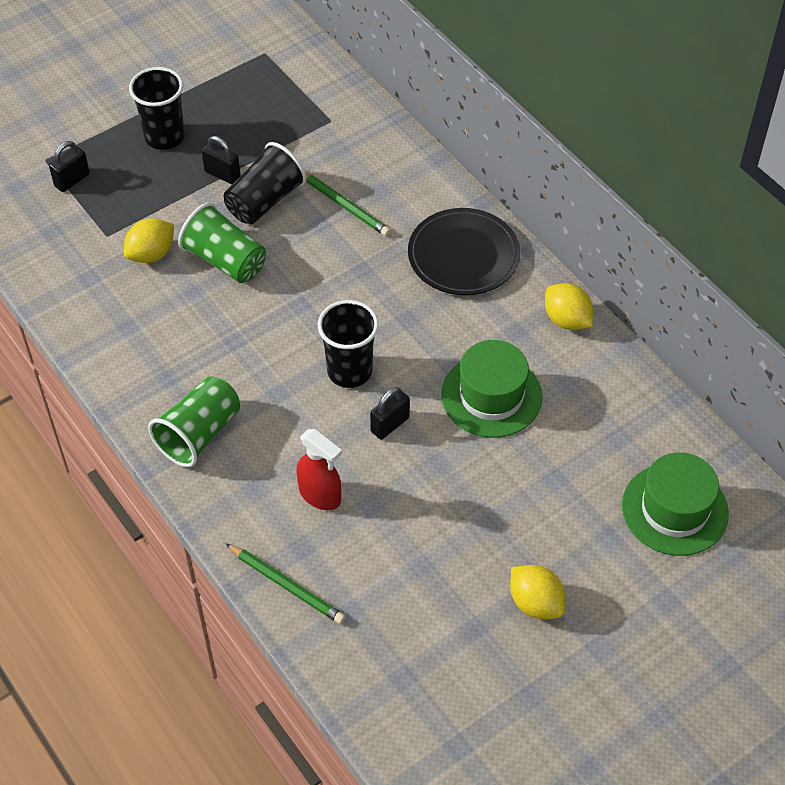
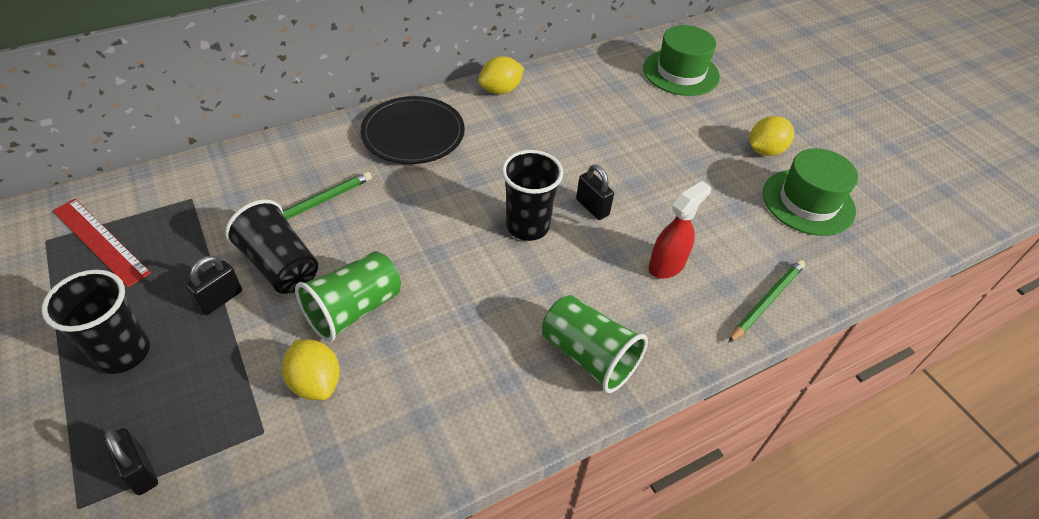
camera: 85 degrees left, 5 degrees down
green hat [441,340,542,438] -> green hat moved to [763,148,858,236]
none -> red ruler [53,199,151,287]

